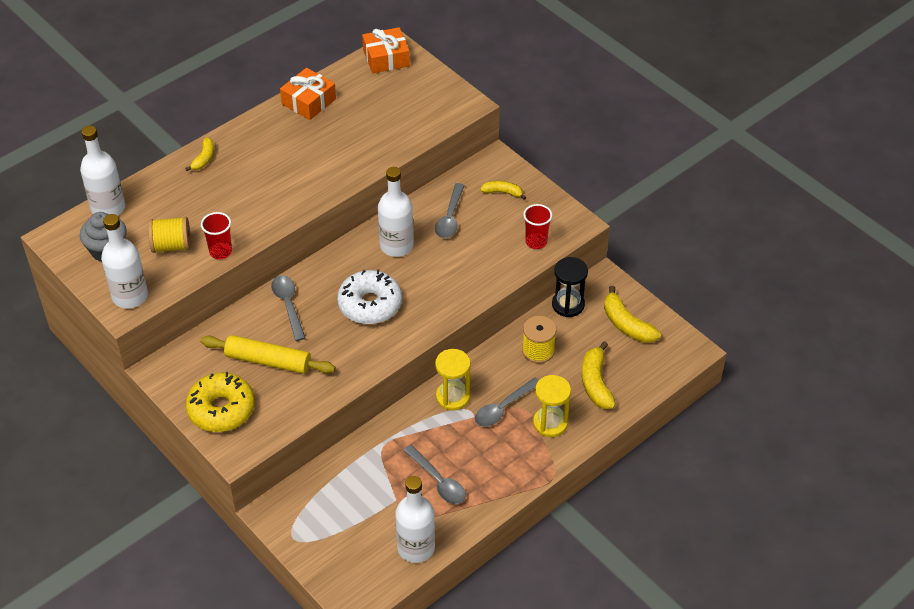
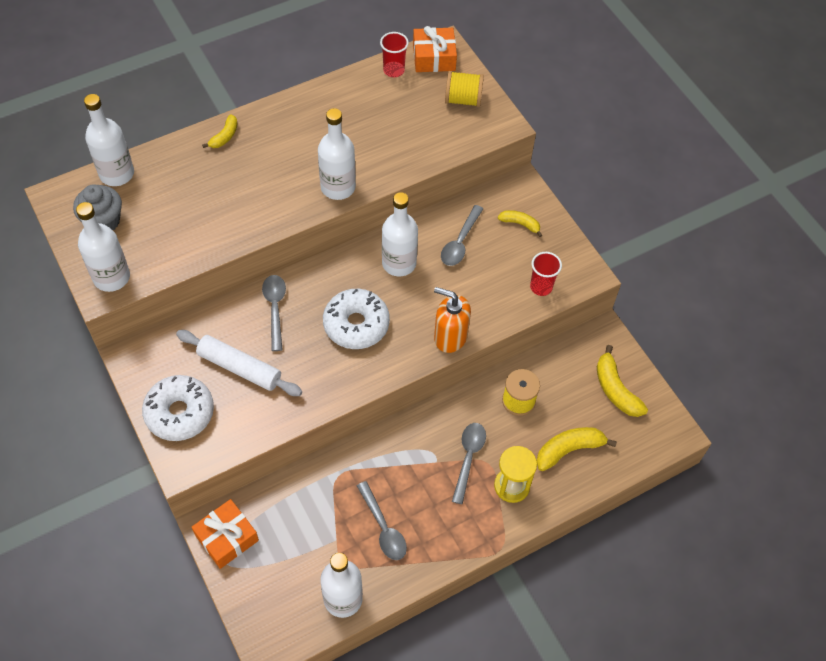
camera: 10 degrees right, 10 degrees up
yellow spool [148,217,191,253] -> yellow spool moved to [445,71,484,107]
yellow donut [186,372,255,432] -> white donut [142,375,214,441]
yellow rolling pin [200,335,335,374] -> white rolling pin [176,330,302,396]
red cup [201,212,232,259] -> red cup moved to [380,32,409,77]
orange gift [280,68,336,120] -> orange gift moved to [192,499,259,569]
yellow hourglass [435,349,471,411] -> none
grey spoon [475,377,539,427] -> grey spoon turned 135 degrees clockwise [452,423,486,504]
black hourglass [552,257,588,317] -> none
yellow banana [582,341,616,409] -> yellow banana turned 60 degrees clockwise [537,427,617,471]
none -> white bottle [318,108,356,200]
none -> orange soap dispenser [434,287,471,353]

